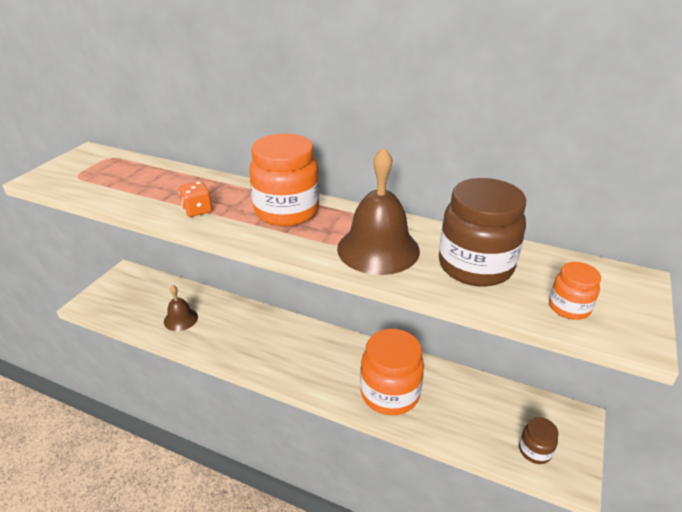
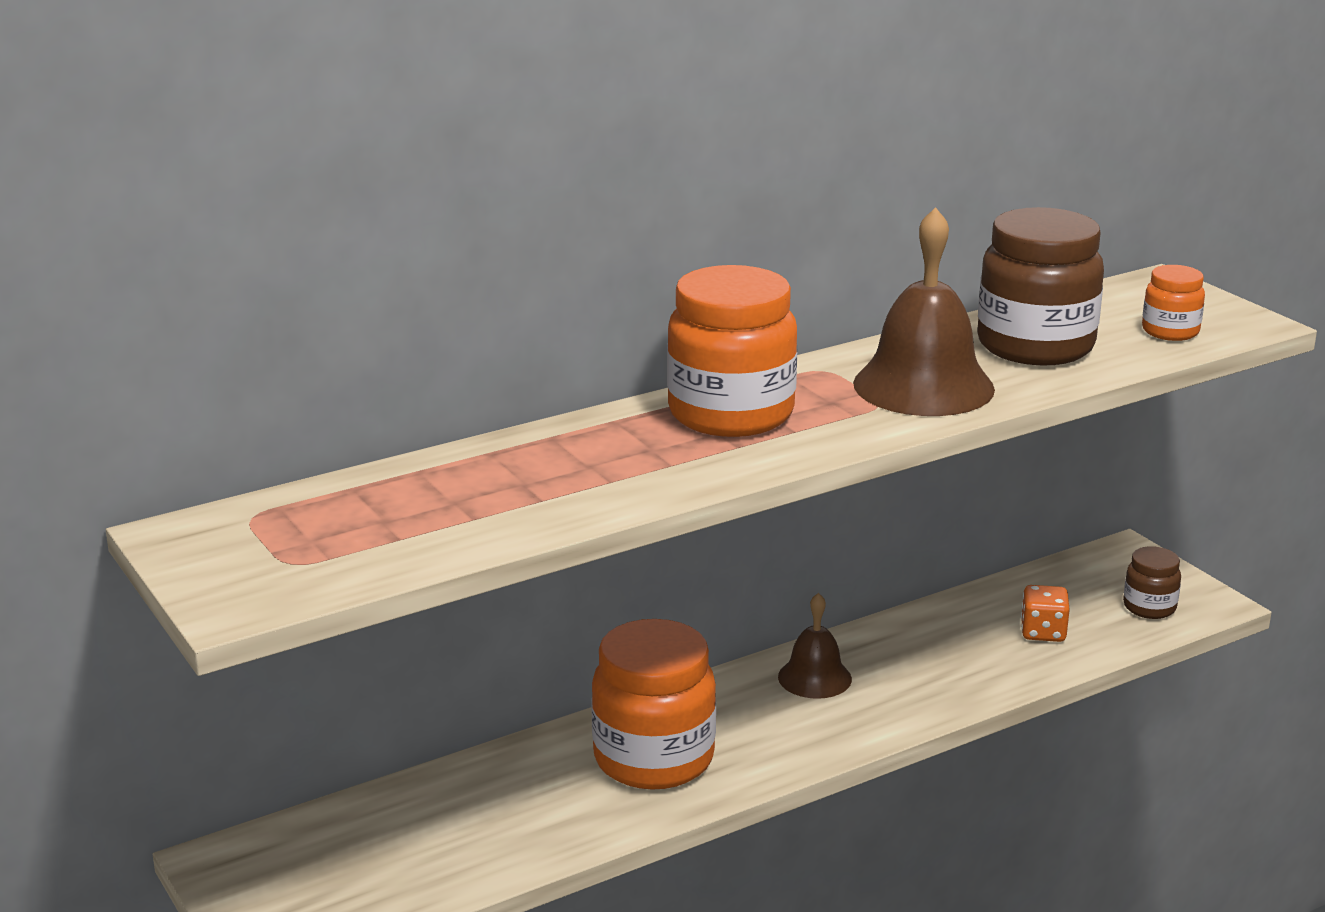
camera: 55 degrees left, 10 degrees down
brown bell [164,285,198,331] -> brown bell moved to [778,593,852,699]
orange dice [179,181,212,217] -> orange dice moved to [1021,585,1070,642]
orange jar [360,329,424,415] -> orange jar moved to [591,619,716,790]

